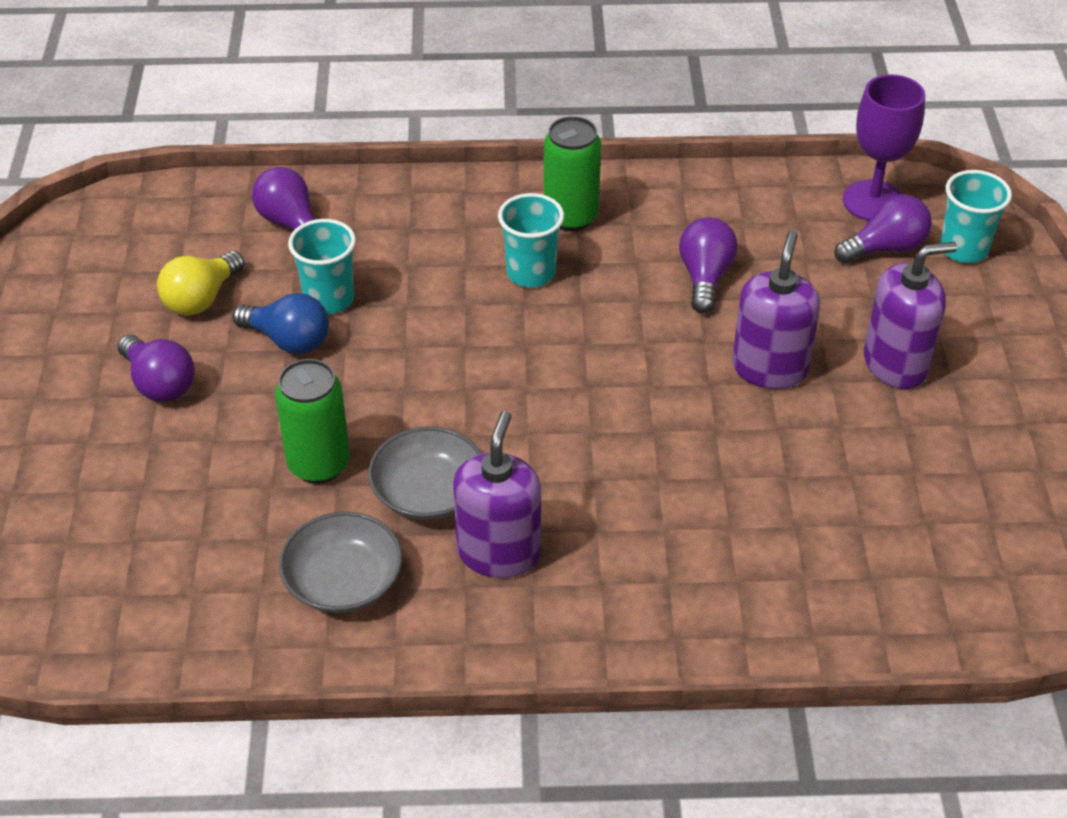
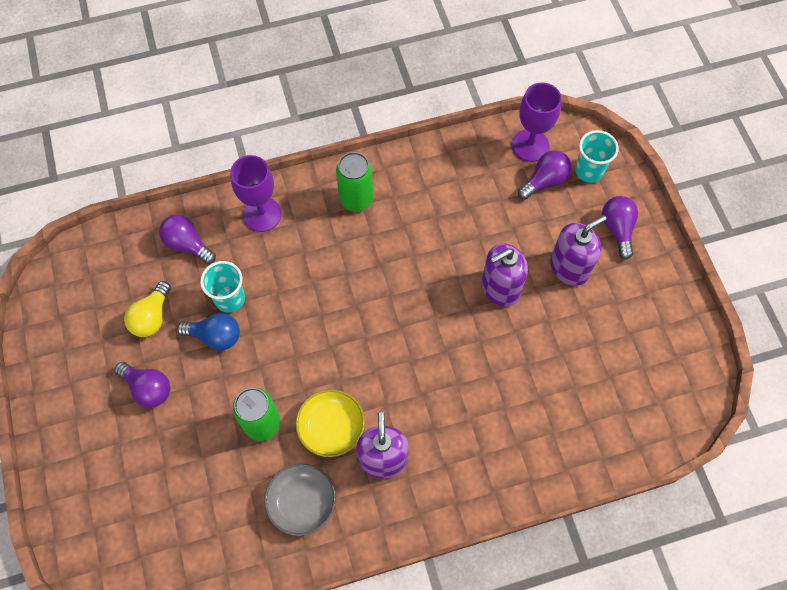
camera: 15 degrees left, 20 degrees up
grey bowl [368,427,482,520] -> yellow bowl [296,389,365,457]
turquoise cup [498,193,564,287] -> none
purple light bulb [679,217,737,313] -> purple light bulb moved to [602,196,638,259]
purple soap dispenser [732,231,820,389] -> purple soap dispenser turned 120 degrees counterclockwise [482,243,528,307]
none -> purple goblet [230,155,282,232]

